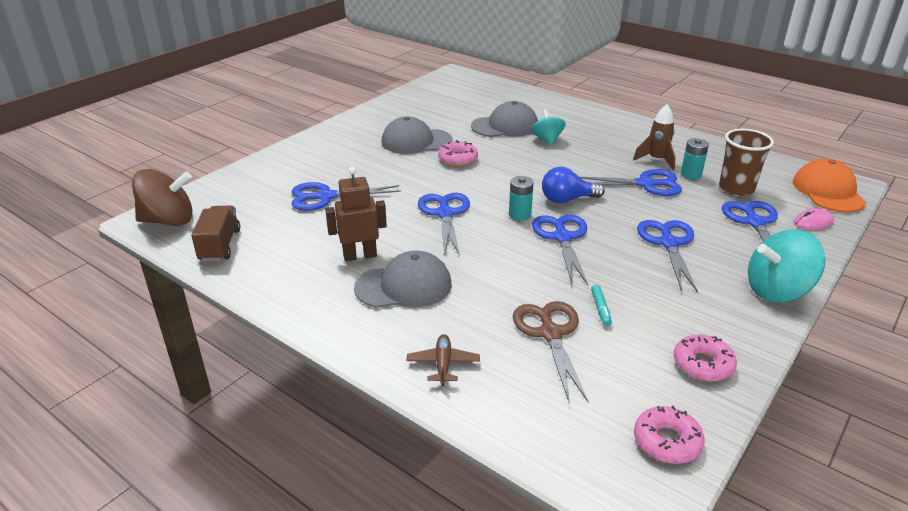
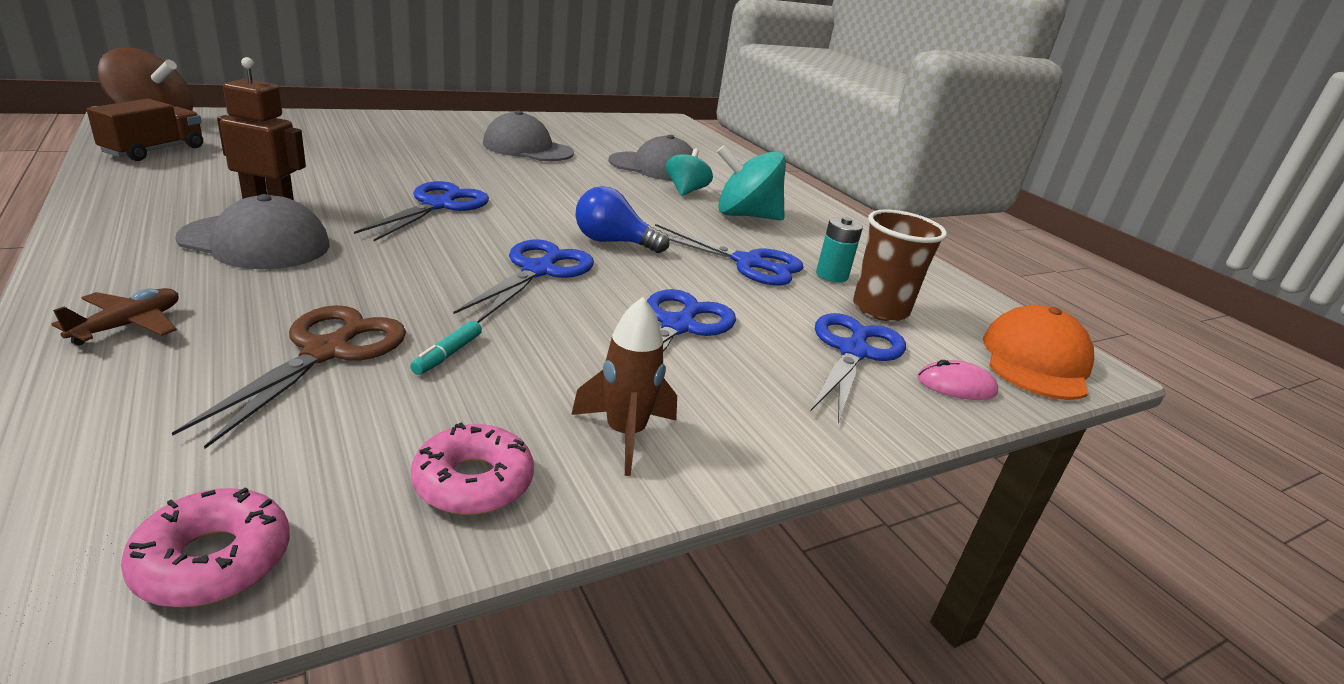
camera: 20 degrees right, 5 degrees down
blue scissors [291,182,401,211] -> none
pink donut [438,140,478,166] -> none
turquoise battery [509,176,534,221] -> none
brown rocket [633,104,676,170] -> brown rocket moved to [571,297,677,476]
turquoise spinning top [748,230,825,302] -> turquoise spinning top moved to [717,145,786,220]

